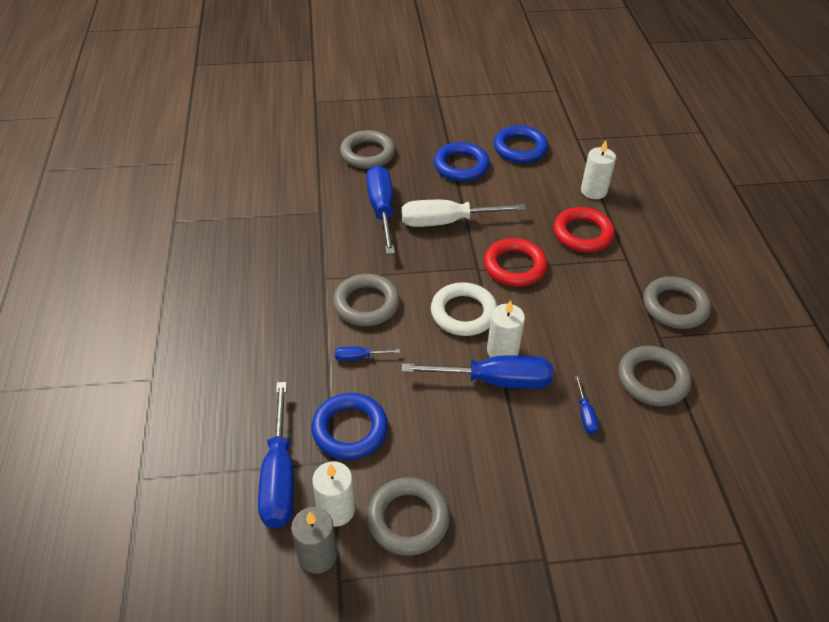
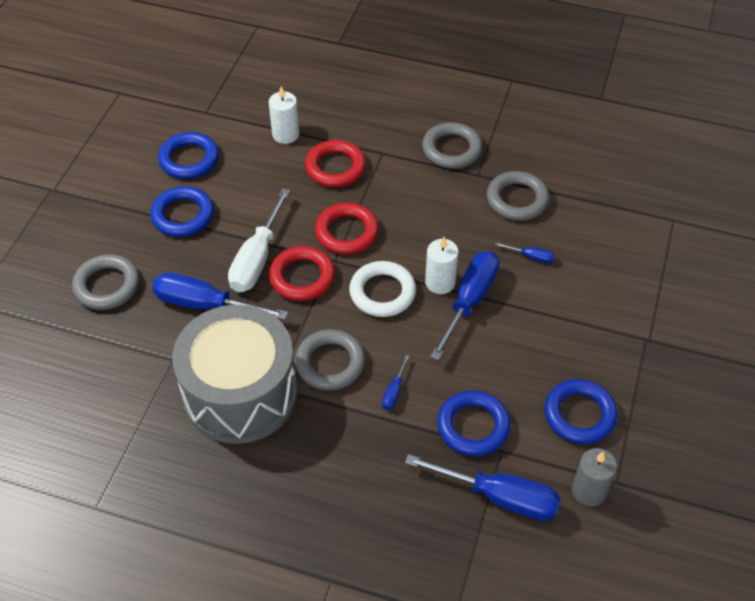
camera: 65 degrees left, 5 degrees up
white candle [312,461,355,527] -> none
grey ring [367,477,450,556] -> blue ring [544,379,618,444]
none -> grey drum [172,305,297,444]
none -> red ring [269,246,335,301]

